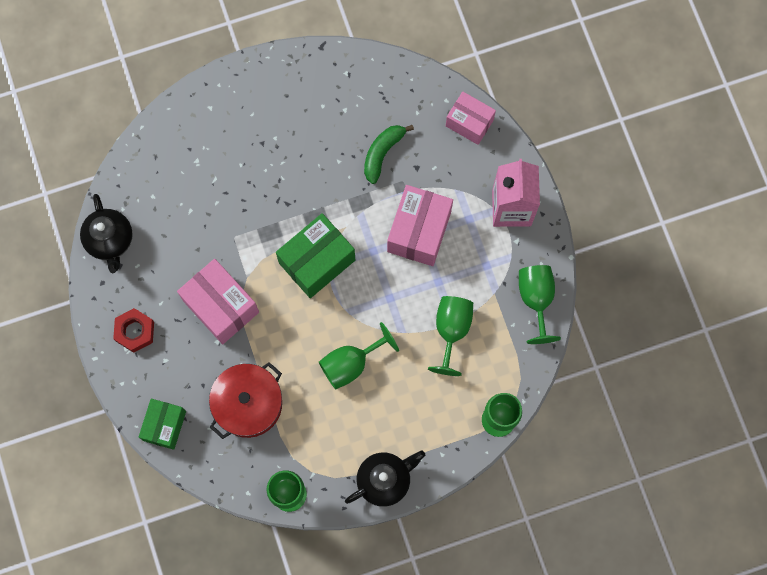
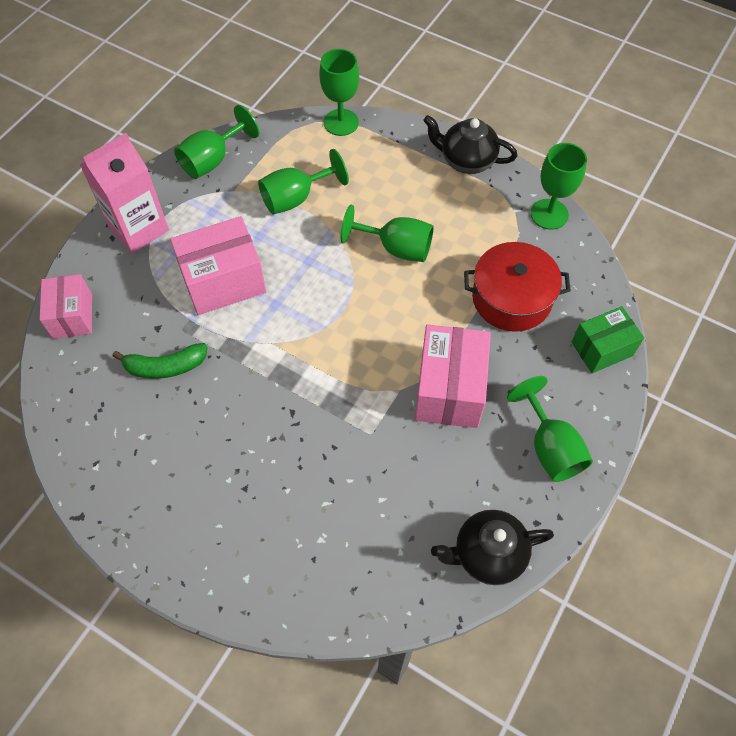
camera: 130 degrees left, 15 degrees down
black teapot [80,194,133,273] -> black teapot turned 135 degrees counterclockwise [431,510,554,585]
red nut [113,308,154,353] -> green goblet [507,376,593,482]
green box [276,213,355,298] -> none

